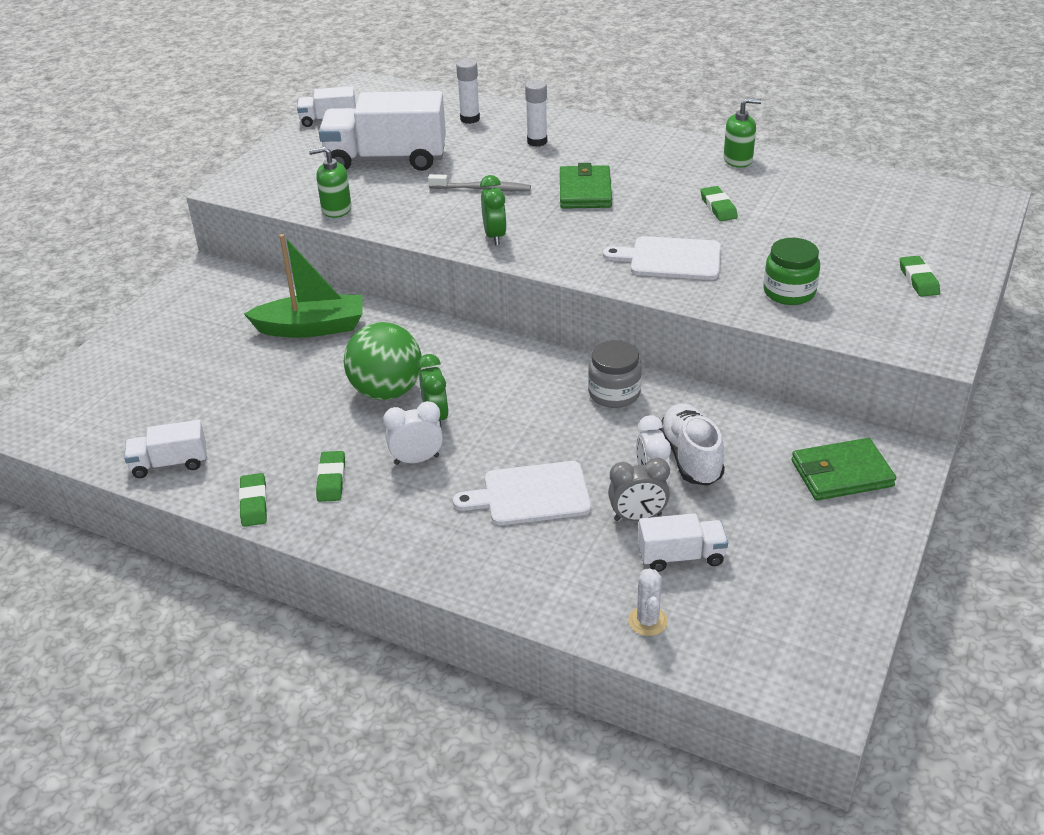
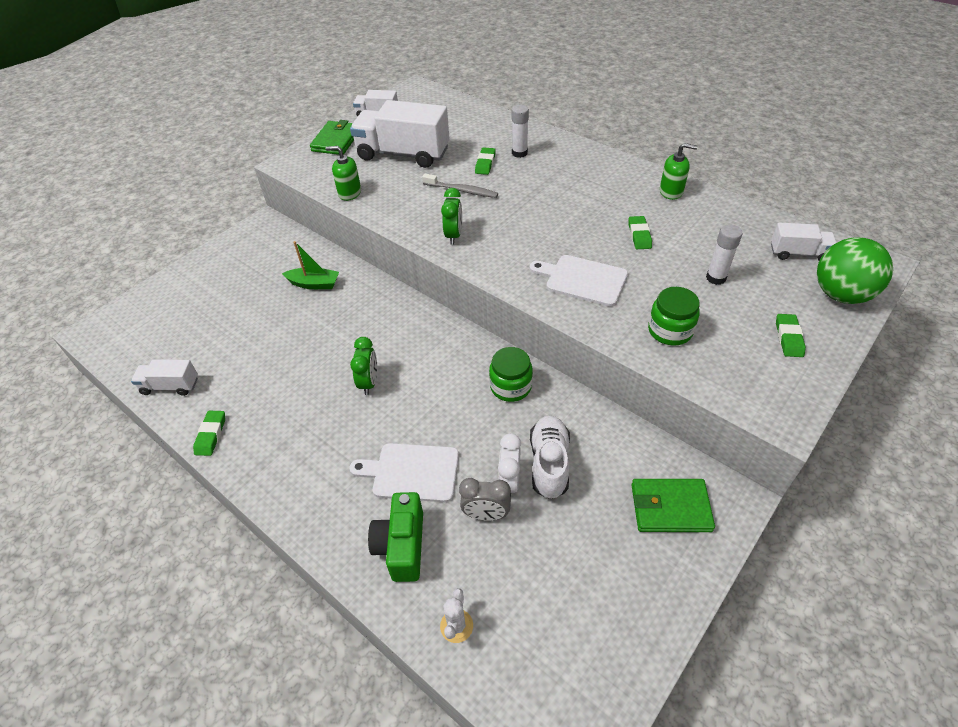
camera: 15 degrees right, 10 degrees up
green boat [244,234,363,338] -> green boat [282,241,339,289], size x0.66
green eraser [316,451,345,502] -> green eraser moved to [475,147,496,175]
green ball [343,322,422,400] -> green ball moved to [817,237,893,304]
white clock [383,401,443,465] -> none
white glue stick [456,59,480,124] -> white glue stick moved to [706,224,743,285]
green wallet [560,163,612,209] -> green wallet moved to [310,120,354,155]
grey jar [588,340,642,408] -> green jar [489,347,533,402]
white truck [638,513,728,572] -> white truck moved to [771,223,837,261]
none -> green camera [368,492,423,582]

